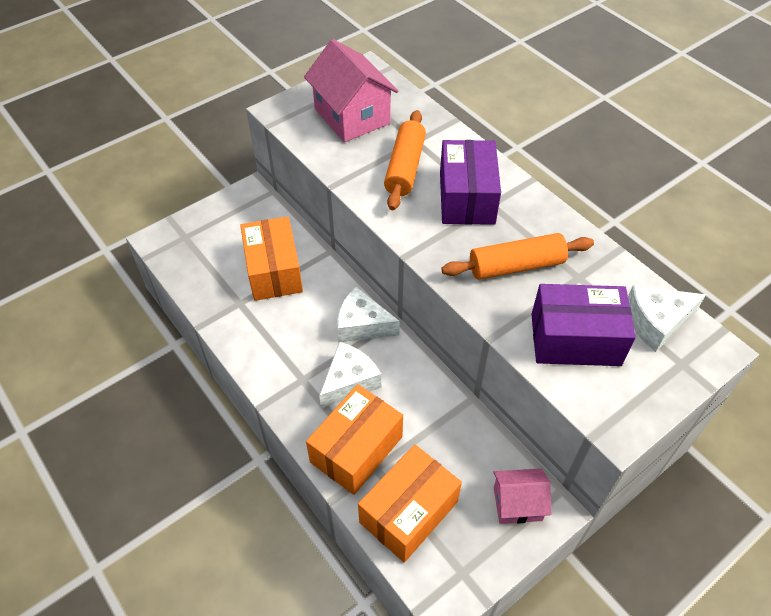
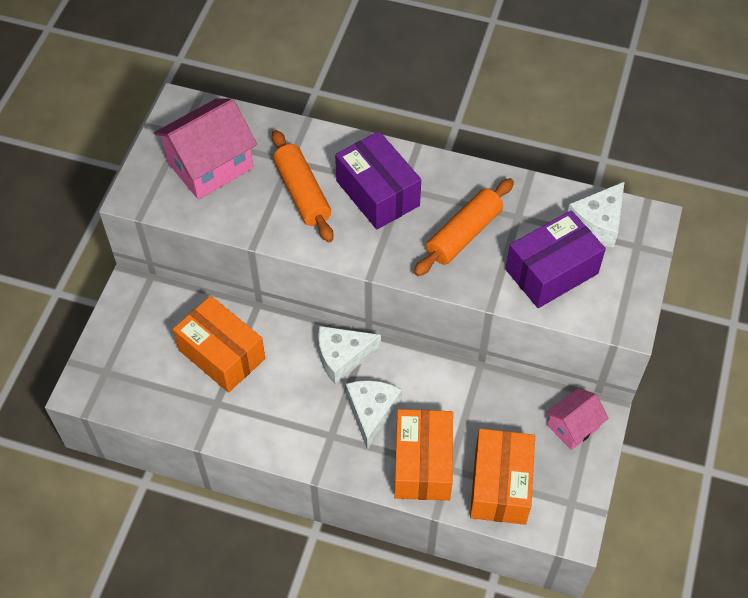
camera: 35 degrees left, 5 degrees up
pink house [304,39,398,142] -> pink house turned 60 degrees counterclockwise [154,98,257,200]

